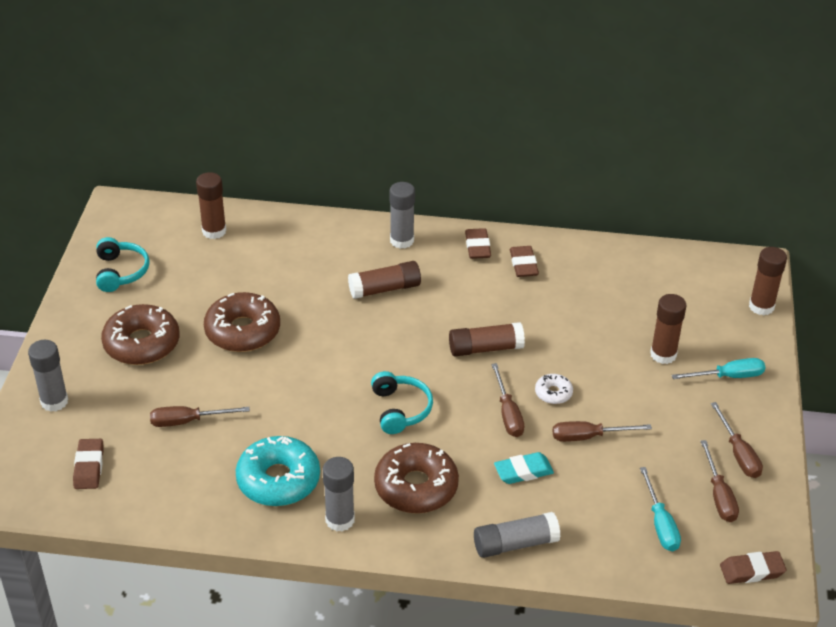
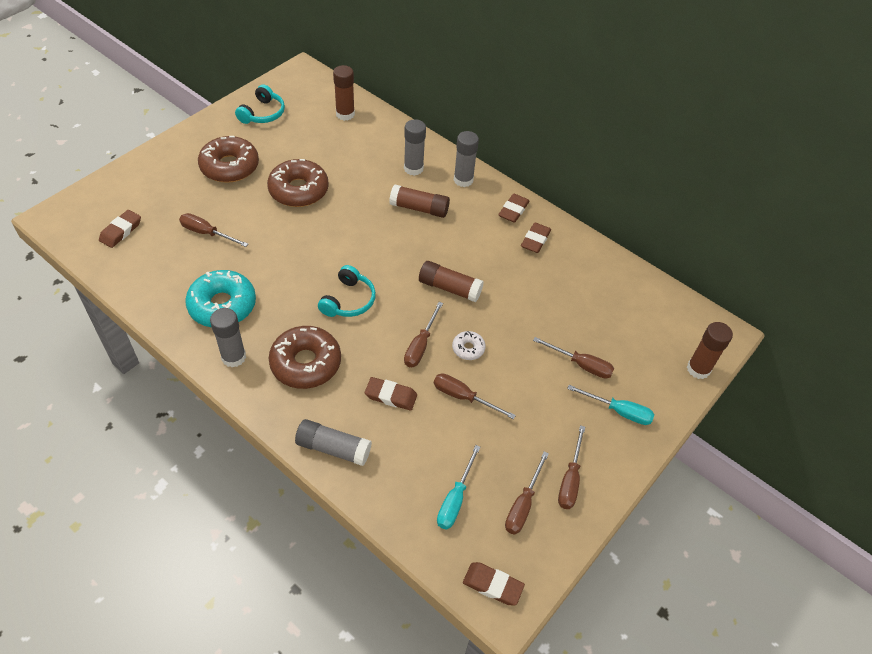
camera: 30 degrees right, 10 degrees up
grey glue stick [28,340,68,412] -> grey glue stick moved to [404,119,426,176]
turquoise eraser [494,452,554,484] -> brown eraser [365,377,417,411]
brown glue stick [650,294,687,364] -> brown screwdriver [533,337,614,379]

